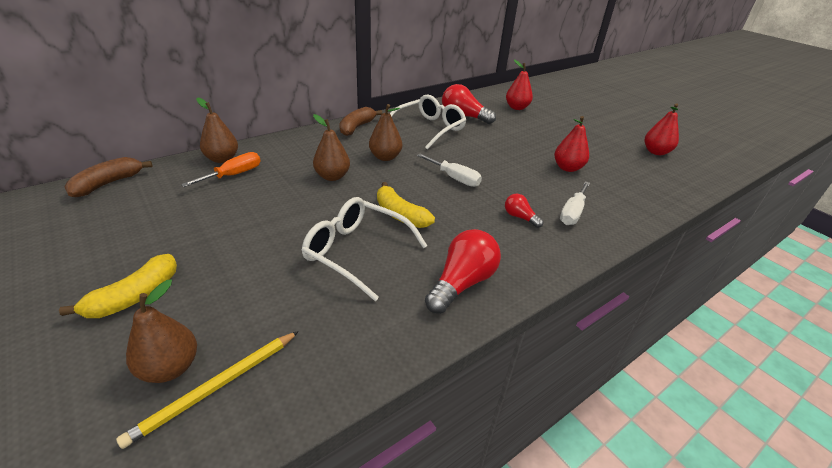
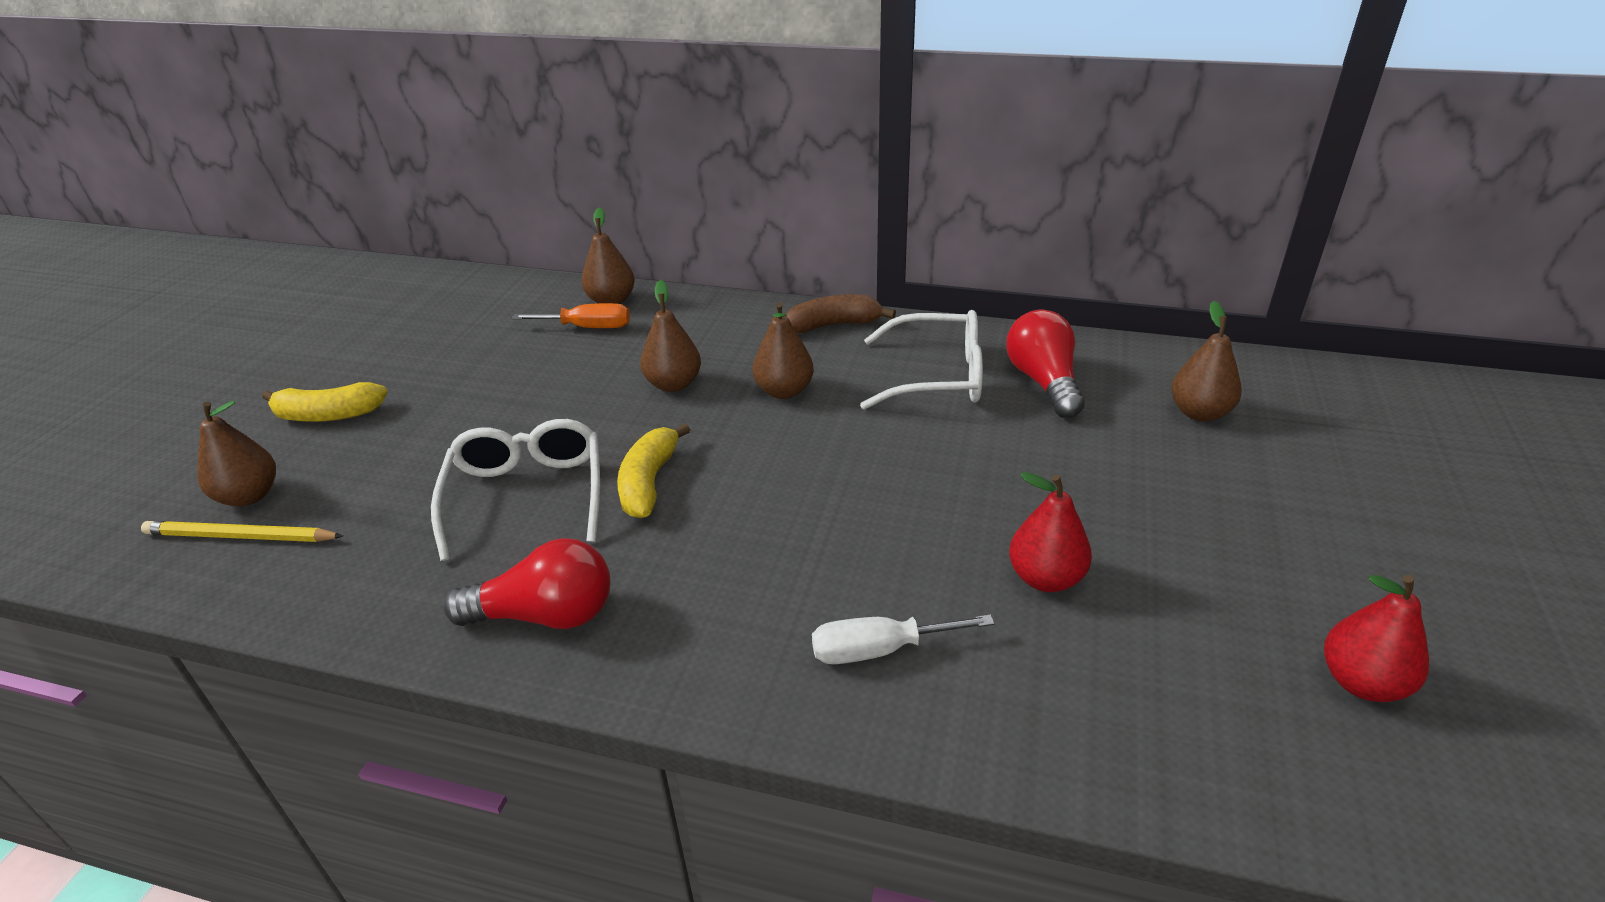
camera: 55 degrees right, 0 degrees up
brown banana [64,157,153,197] -> none
white screwdriver [417,154,482,187] -> none
red light bulb [505,194,543,228] -> none
red pear [506,60,533,110] -> brown pear [1171,301,1242,422]

